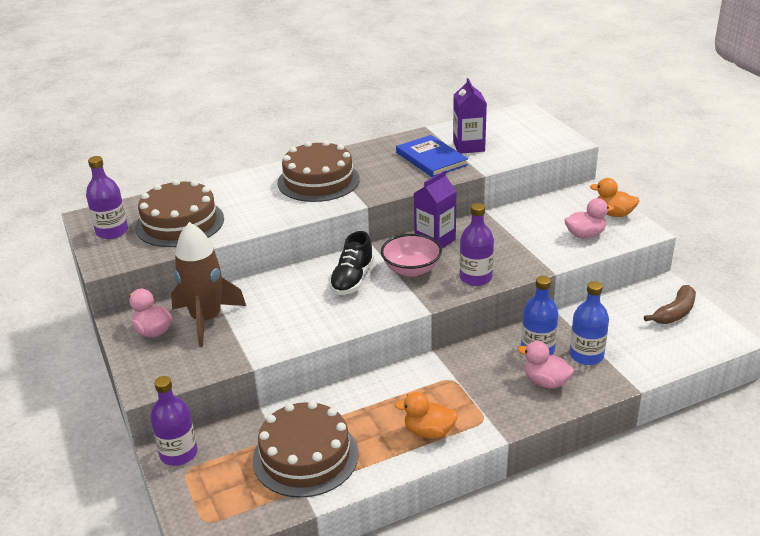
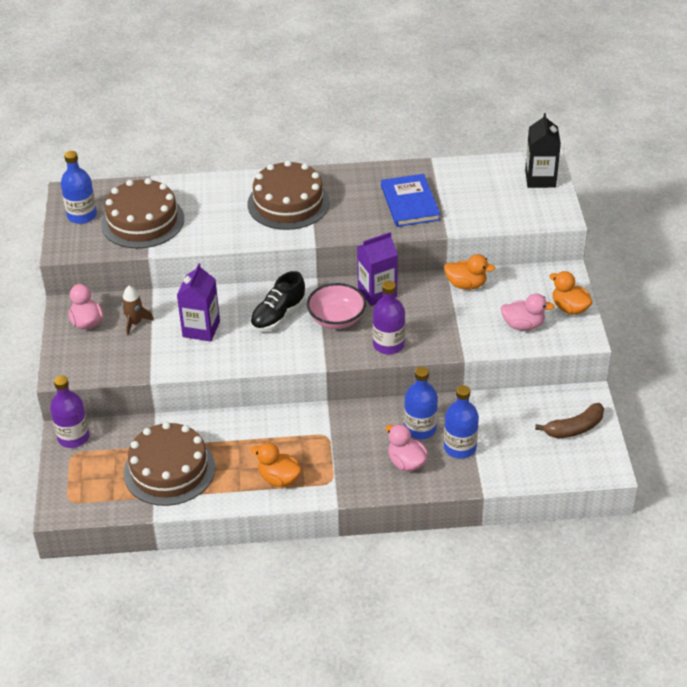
camera: 20 degrees right, 10 degrees up
purple bottle [86,156,128,239] -> blue bottle [61,151,97,224]
brown rocket [171,222,246,347] -> brown rocket [122,286,154,336], size x0.48
purple carton [453,78,487,154] -> purple carton moved to [177,263,220,341]
none -> orange duck [444,254,495,290]
none -> black carton [525,113,561,188]

